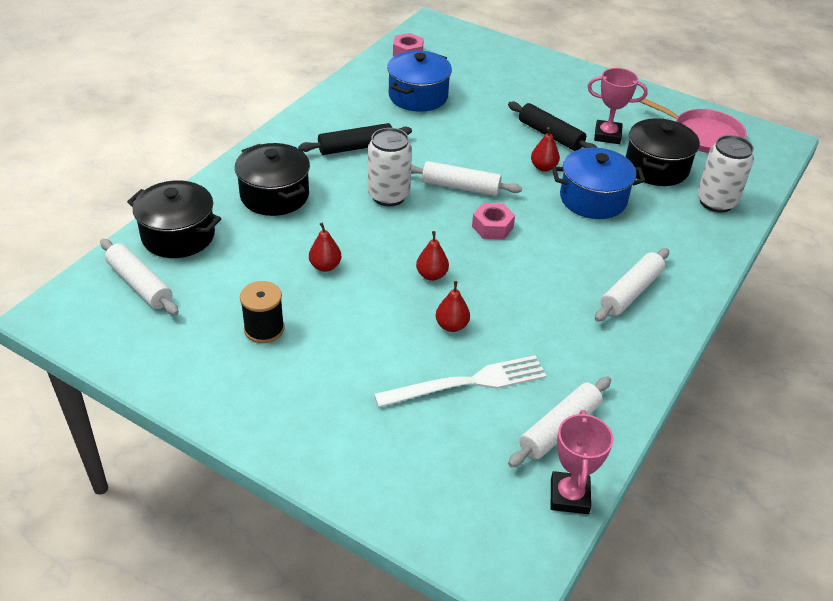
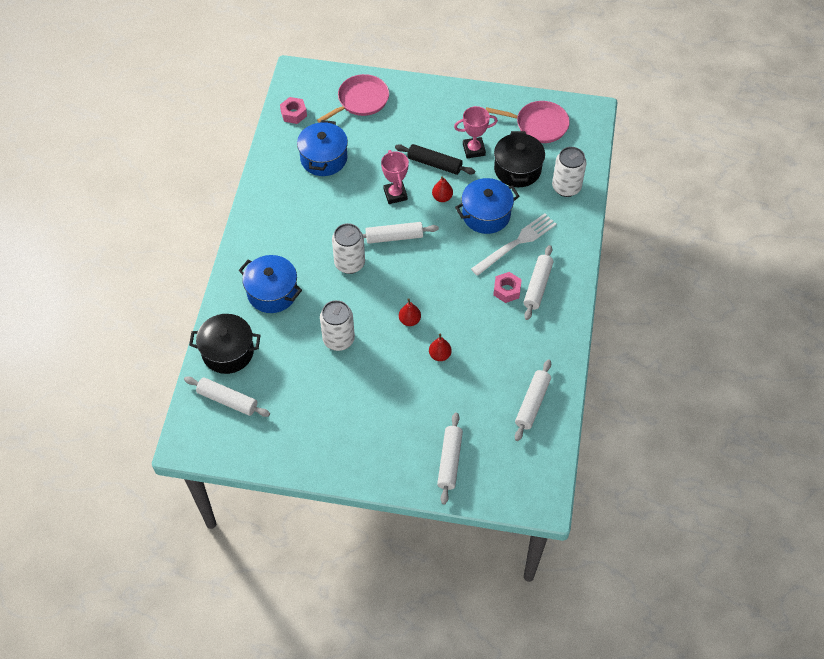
camera: 20 degrees left, 15 degrees up
black pot [235,143,310,216] -> blue pot [238,255,302,313]
black spool [240,281,285,343] -> none
black rolling pin [298,123,412,155] -> none
red pear [309,222,341,272] -> white can [320,300,355,351]
white fork [374,355,546,408] -> white fork moved to [471,214,557,276]
pink nut [472,203,515,239] -> pink nut moved to [493,272,522,303]
pink trophy [551,410,614,514] -> pink trophy moved to [381,150,409,204]
none -> pink pan [317,74,389,123]
none -> white rolling pin [437,413,463,505]

